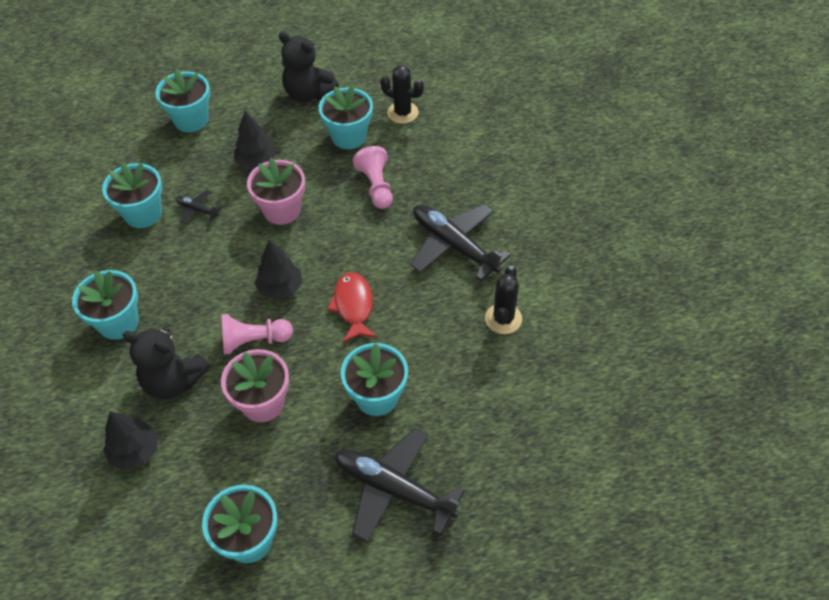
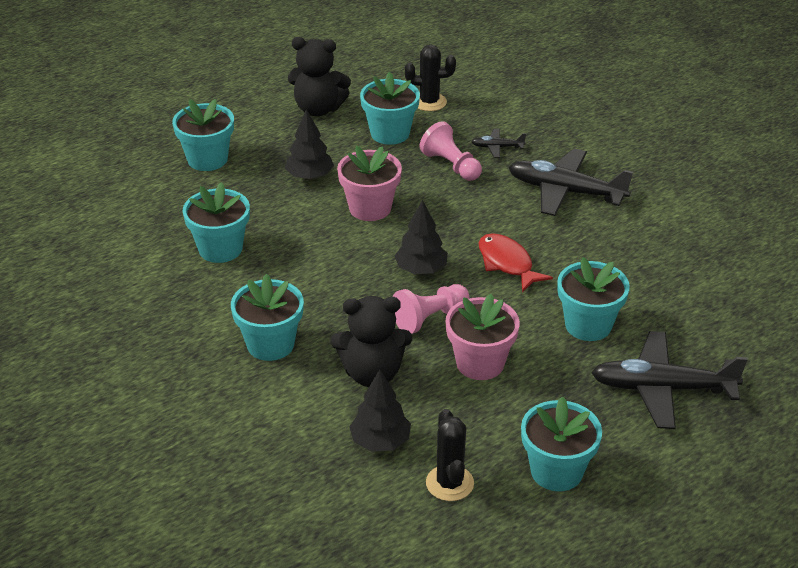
camera: 25 degrees left, 15 degrees down
black plane [176,190,222,224] -> black plane moved to [471,129,526,158]
black cactus [485,266,522,334] -> black cactus moved to [426,409,474,501]

